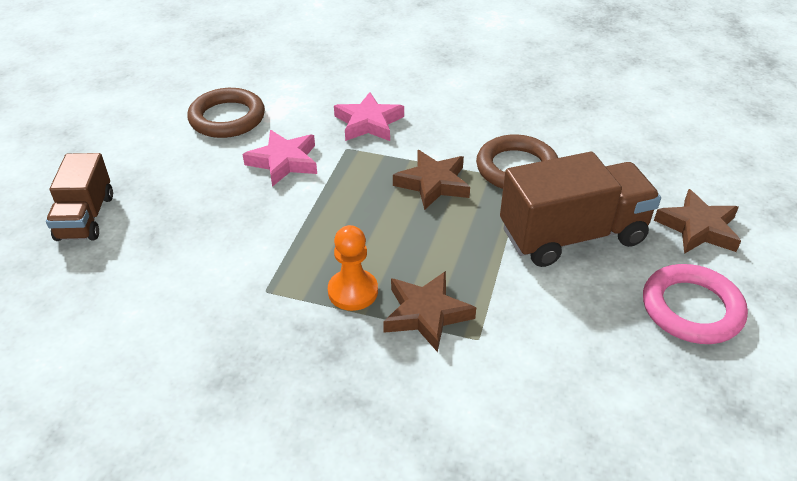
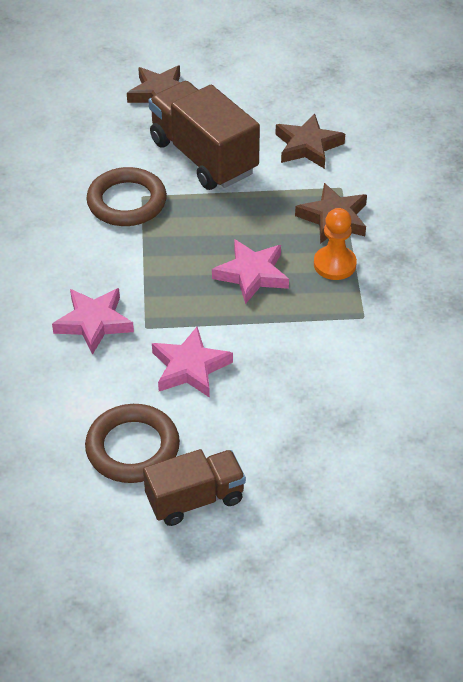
camera: 110 degrees left, 5 degrees up
brown truck [46,153,113,241] -> brown truck moved to [143,449,246,526]
brown star [393,150,470,210] -> brown star moved to [275,113,345,169]
pink ring [643,264,748,344] -> none
none -> pink star [212,239,289,304]

